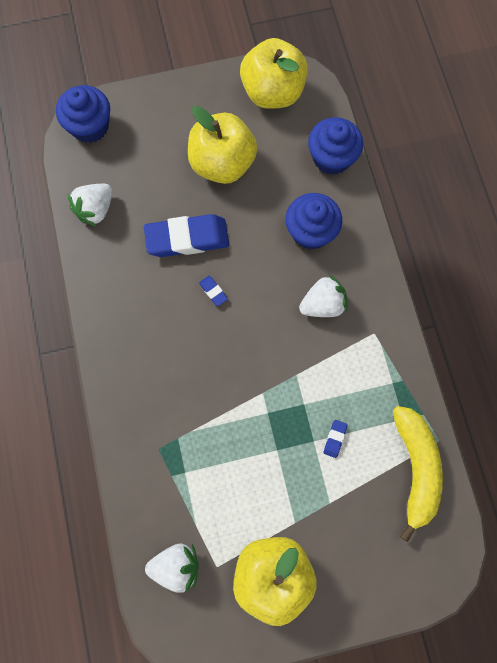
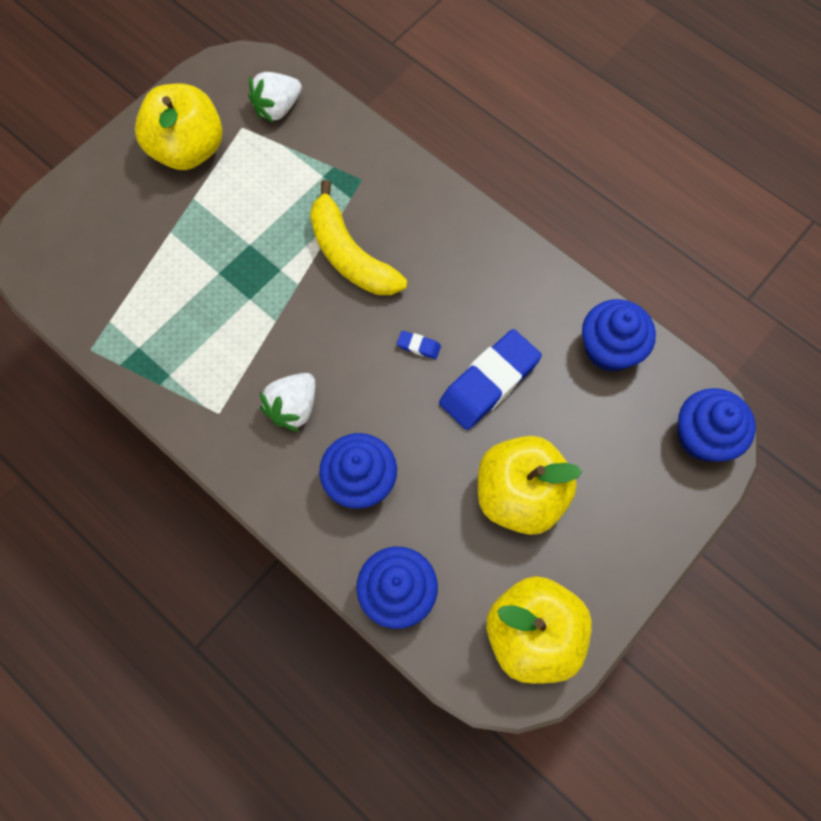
camera: 145 degrees right, 5 degrees down
white strawberry [67,184,113,227] -> blue cupcake [582,299,656,372]
blue eraser [323,420,347,458] -> none
yellow banana [393,406,443,542] -> yellow banana moved to [310,180,407,295]

